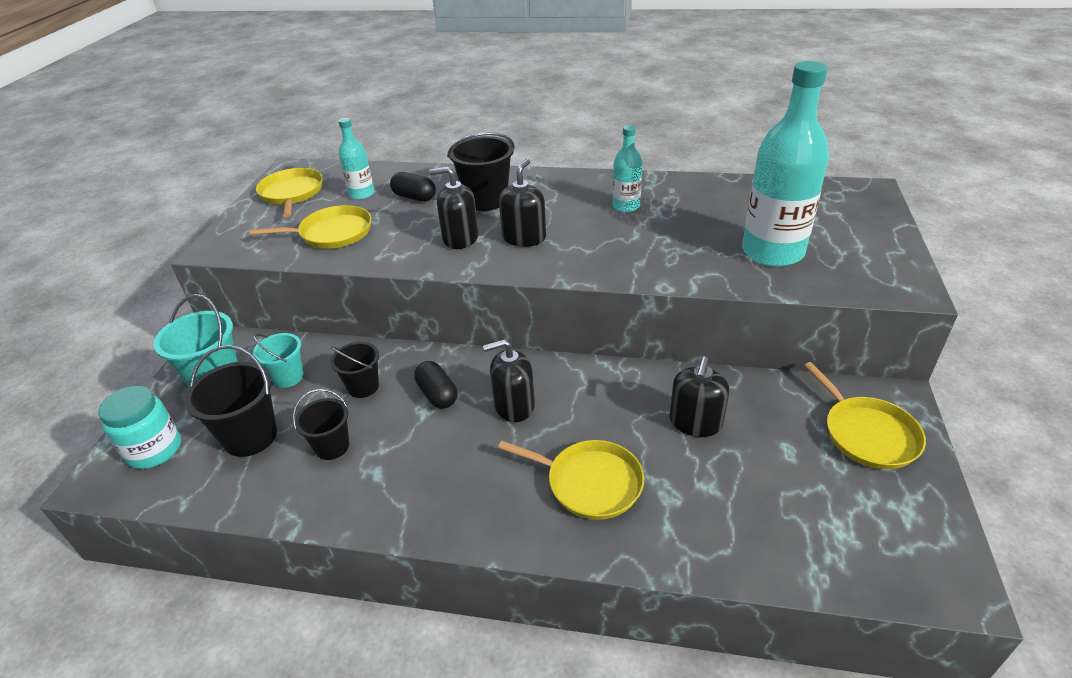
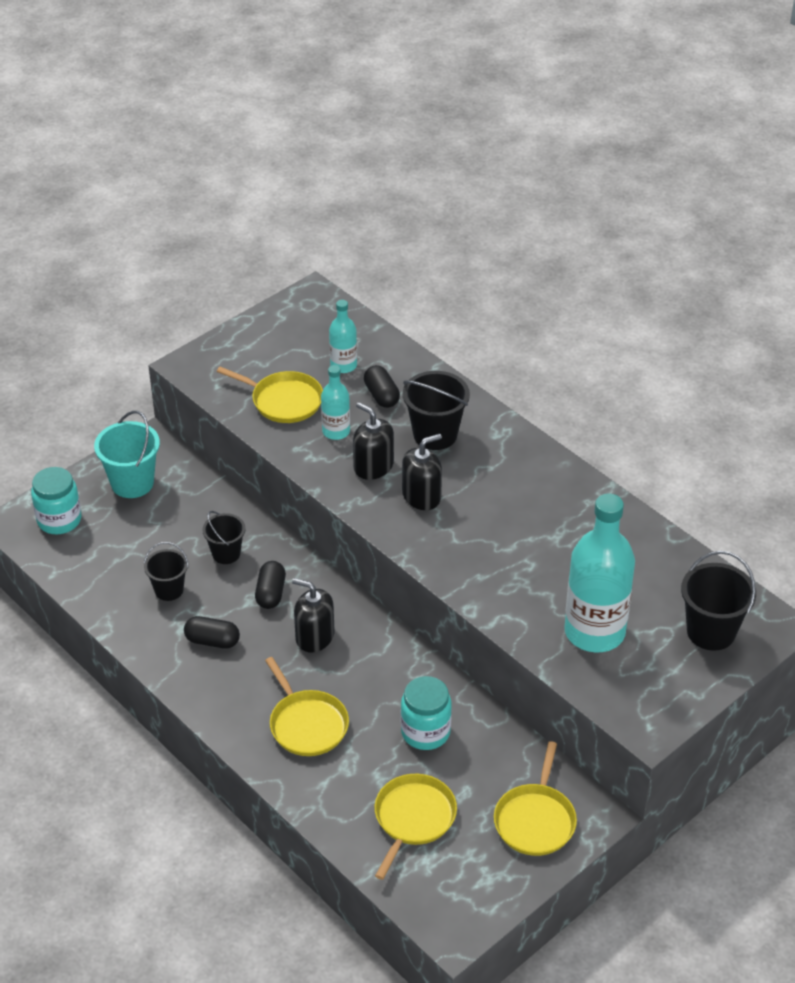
camera: 35 degrees right, 5 degrees up
black bucket [185,345,277,457] -> black bucket moved to [681,551,756,651]
turquoise bucket [253,333,303,388] -> none
yellow pan [256,168,323,217] -> yellow pan moved to [375,774,457,880]
turquoise bottle [613,125,642,212] -> turquoise bottle moved to [321,365,350,440]
black soap dispenser [669,357,729,437] -> turquoise jar [401,676,452,750]
none -> black capsule [184,616,240,649]

